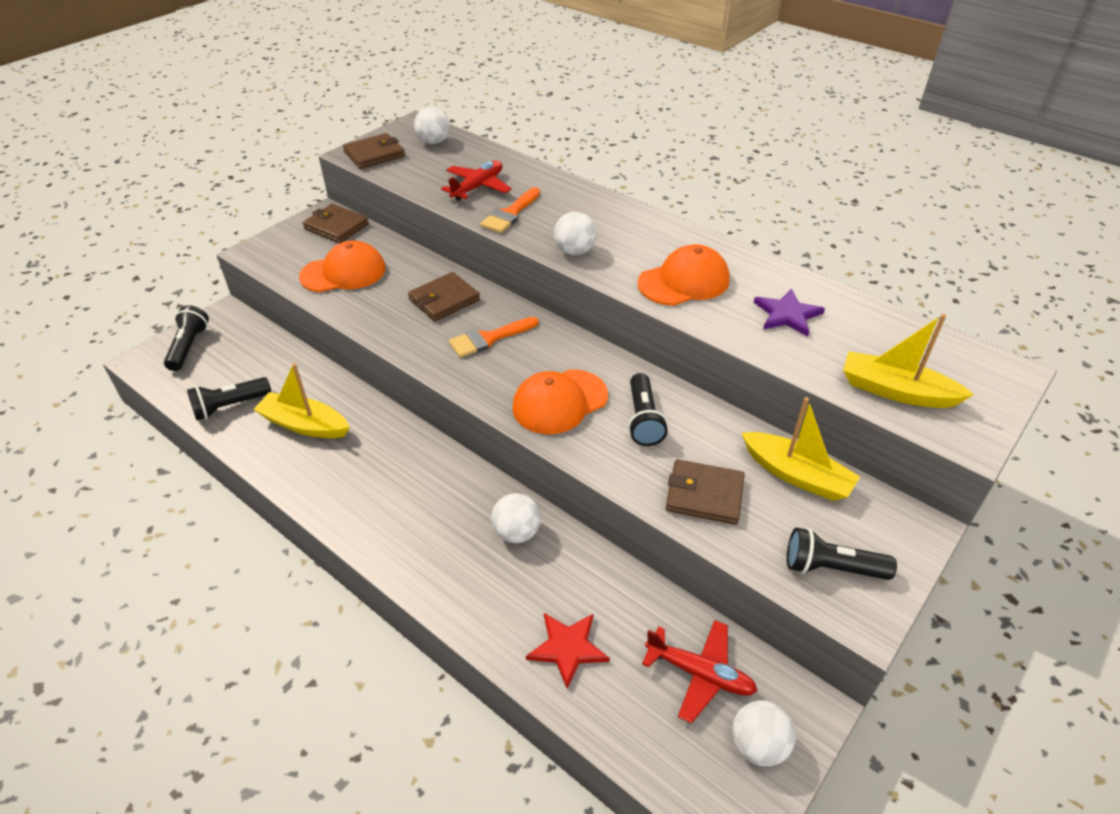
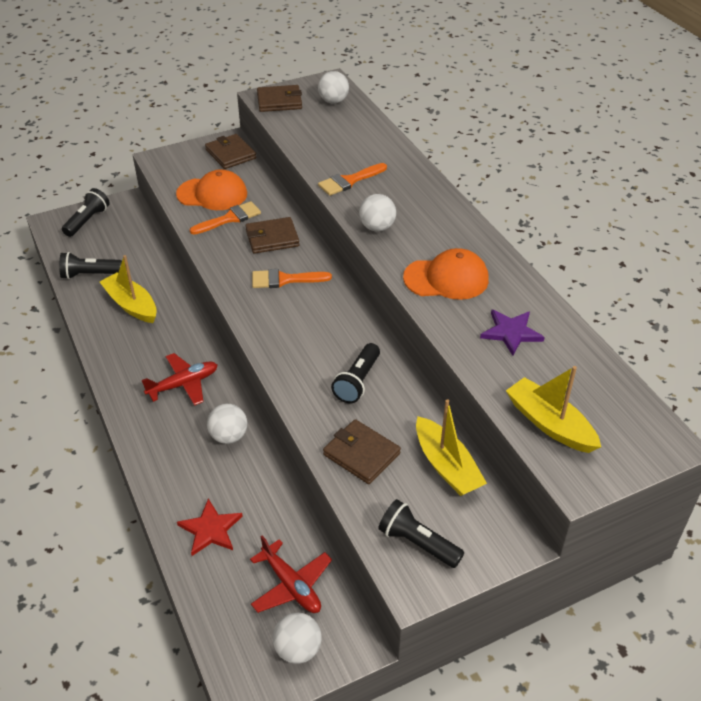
camera: 25 degrees right, 0 degrees up
red plane [441,160,512,201] -> red plane moved to [141,353,217,406]
orange cap [512,370,608,434] -> none
none -> orange brush [190,201,261,235]

